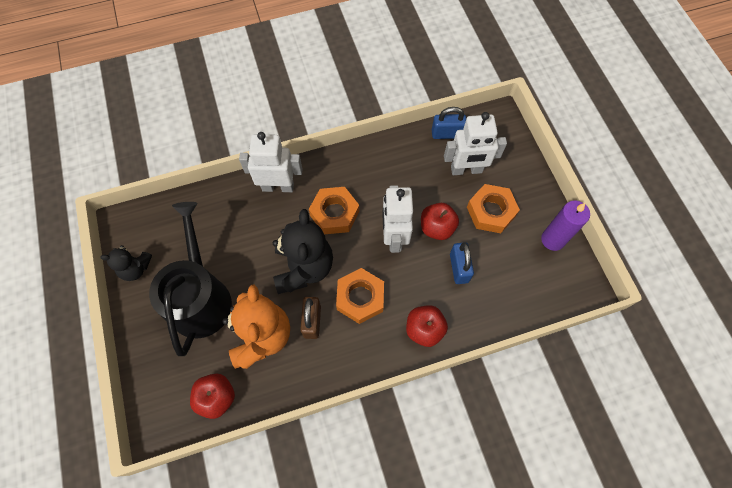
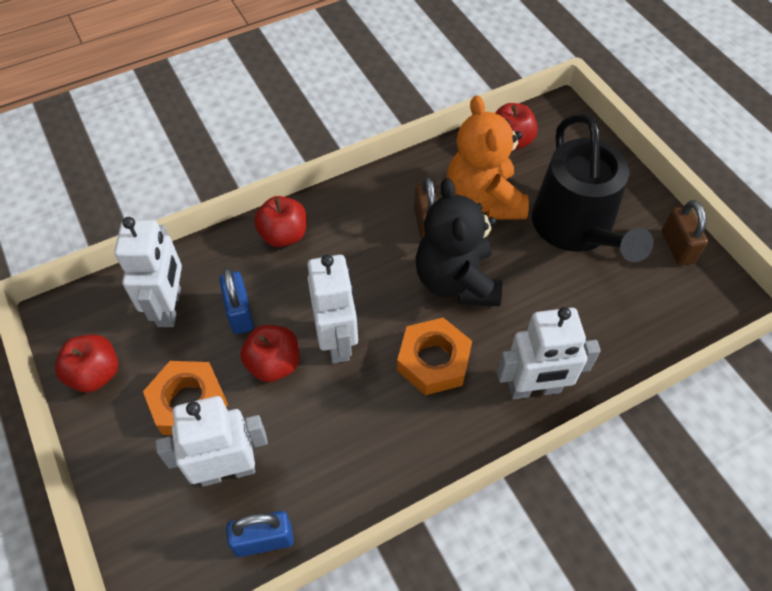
camera: 170 degrees right, 10 degrees down
black teddy bear [100,245,152,281] -> brown padlock [662,200,708,265]
orange nut [336,268,384,324] -> none
purple candle [541,201,590,251] -> red apple [55,334,118,392]
none -> white robot [114,217,182,327]

